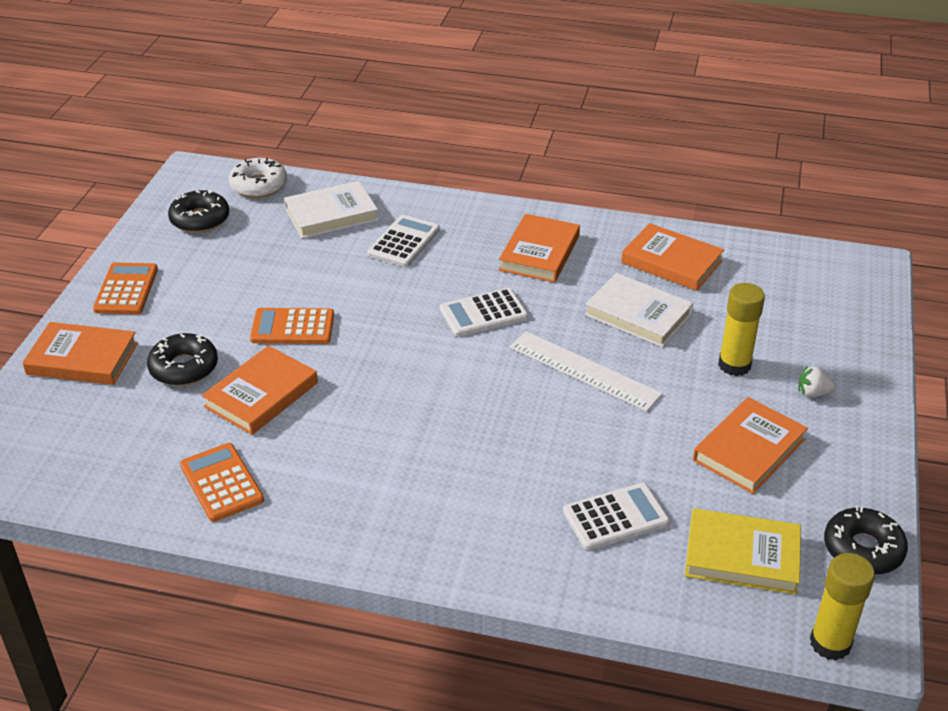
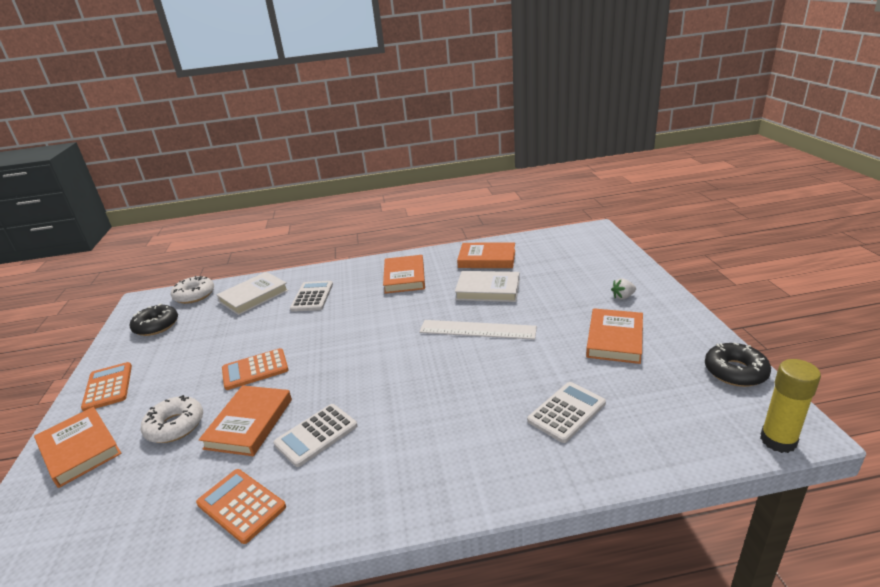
camera: 20 degrees left, 10 degrees down
orange book [22,322,138,385] -> orange book turned 60 degrees clockwise [34,407,122,488]
black donut [147,333,218,386] -> white donut [141,395,203,443]
white calculator [440,288,528,337] -> white calculator moved to [273,404,357,467]
yellow book [685,508,801,594] -> none
yellow glue stick [718,283,765,376] -> none

